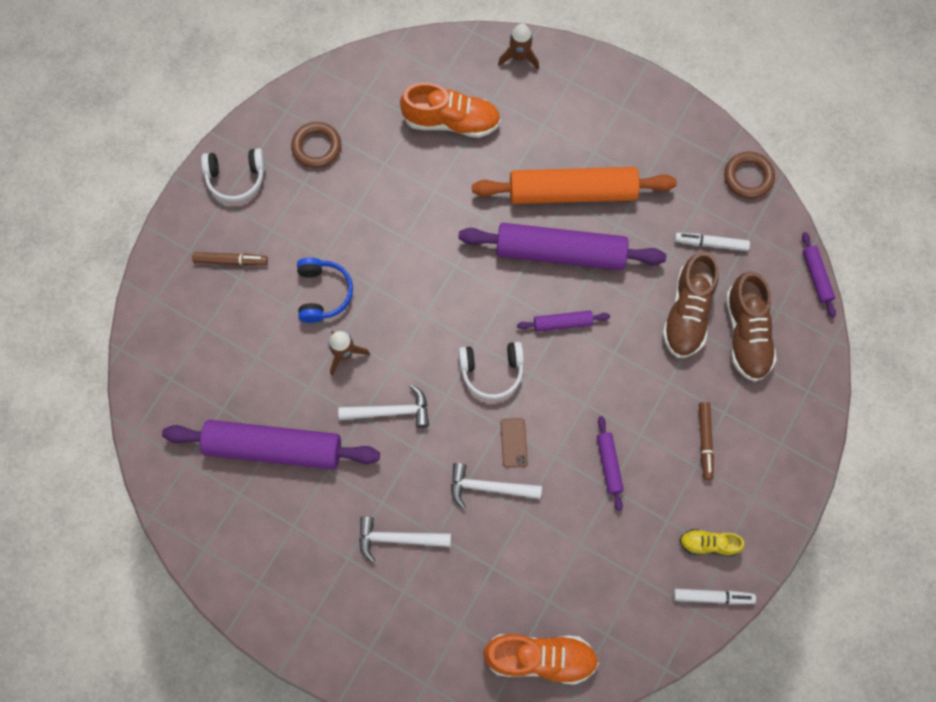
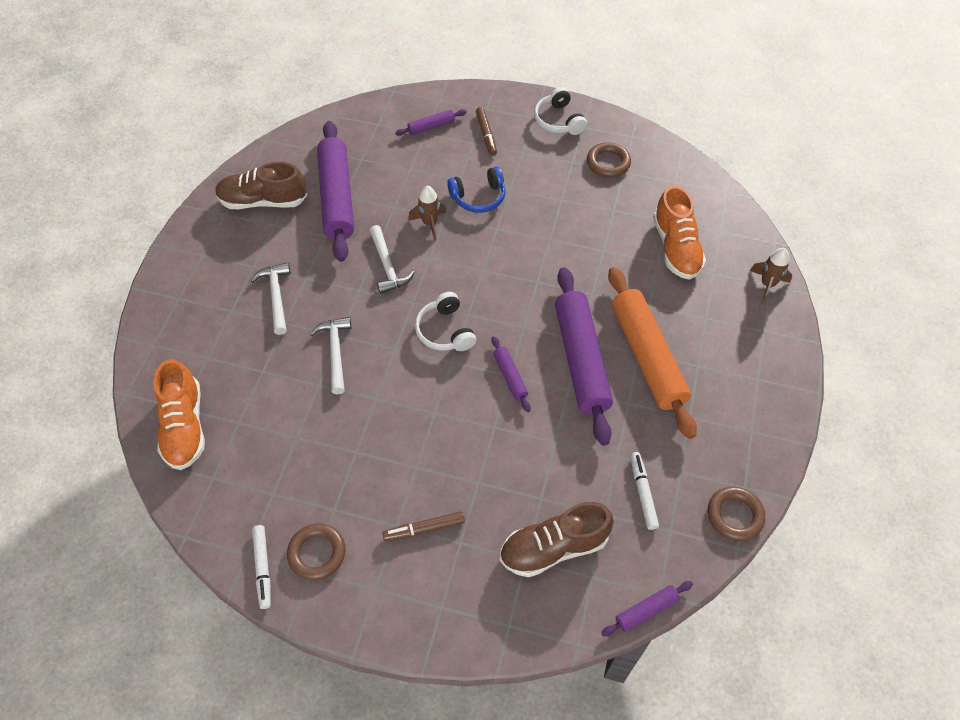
camera: 75 degrees right, 15 degrees down
brown phone [501,418,528,468] -> none
purple rolling pin [597,416,624,511] -> purple rolling pin moved to [395,109,467,136]
brown shoe [662,252,719,358] -> brown shoe moved to [215,162,307,209]
yellow shoe [680,529,745,556] -> brown ring [287,523,346,580]

